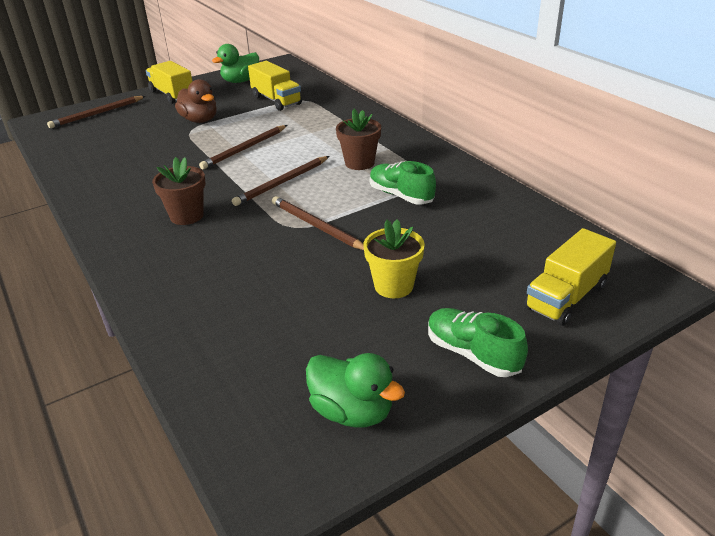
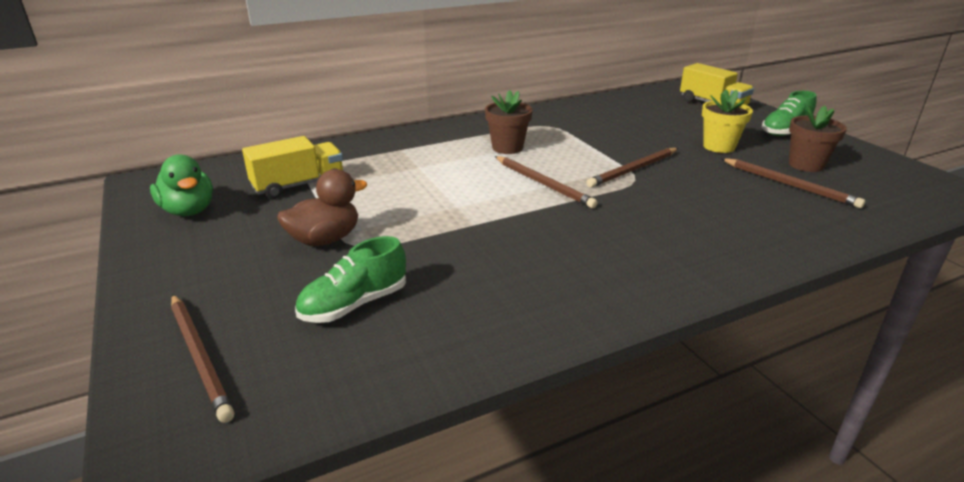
camera: 85 degrees left, 5 degrees down
yellow truck [146,61,193,104] -> none
brown flower pot [152,157,205,225] -> brown flower pot moved to [789,105,847,172]
brown pencil [199,125,287,169] -> brown pencil moved to [721,158,865,208]
green duck [306,353,405,428] -> none
green shoe [370,161,436,205] -> green shoe moved to [295,236,406,323]

